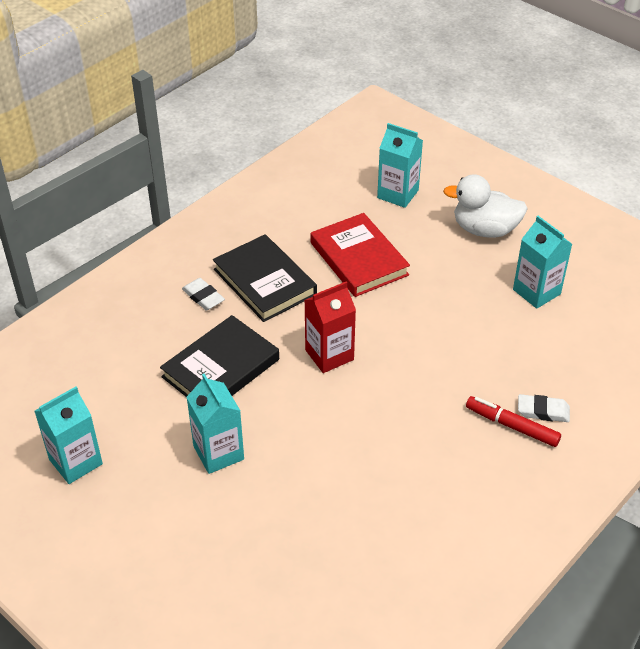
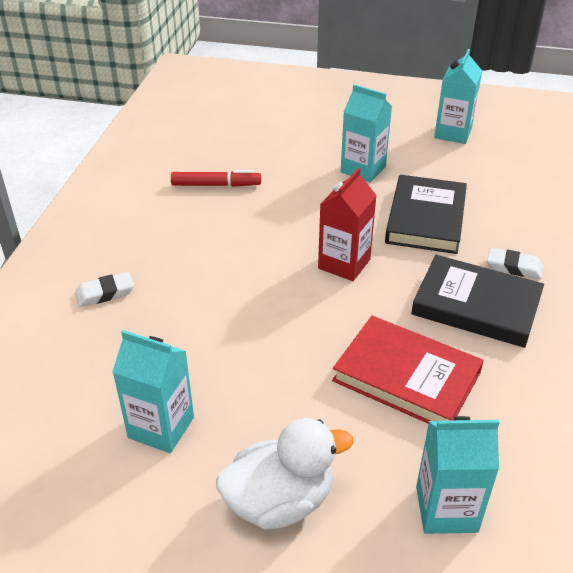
camera: 150 degrees right, 5 degrees down
red marker [466,396,561,447] -> red marker moved to [171,170,261,187]

